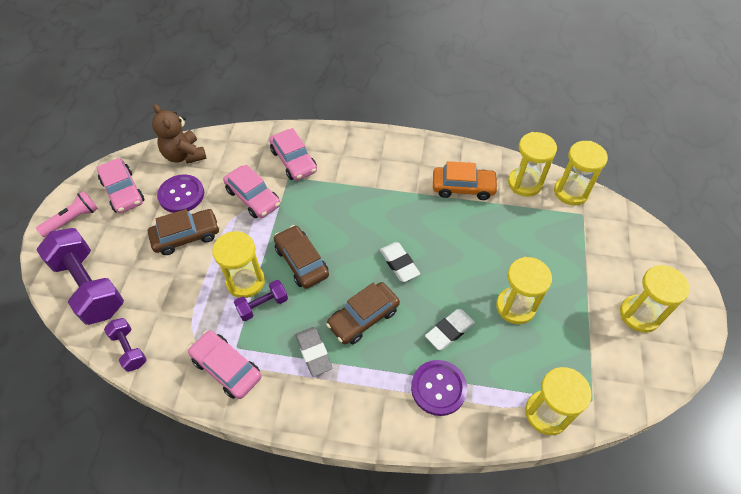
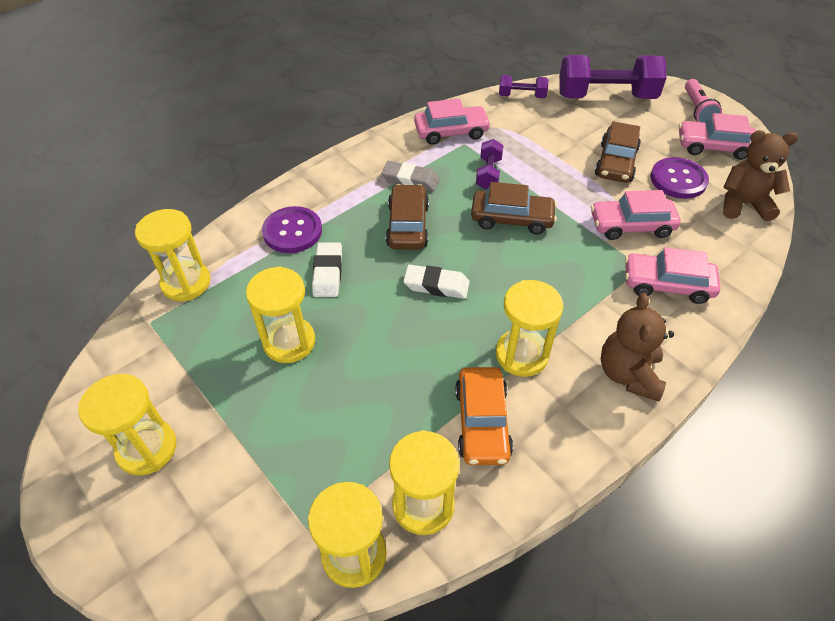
camera: 130 degrees right, 5 degrees down
yellow hourglass [212,231,265,298] -> yellow hourglass moved to [496,280,563,377]
orange car [433,161,498,200] -> orange car turned 45 degrees counterclockwise [455,367,513,465]
none -> brown teddy bear [601,293,674,402]

